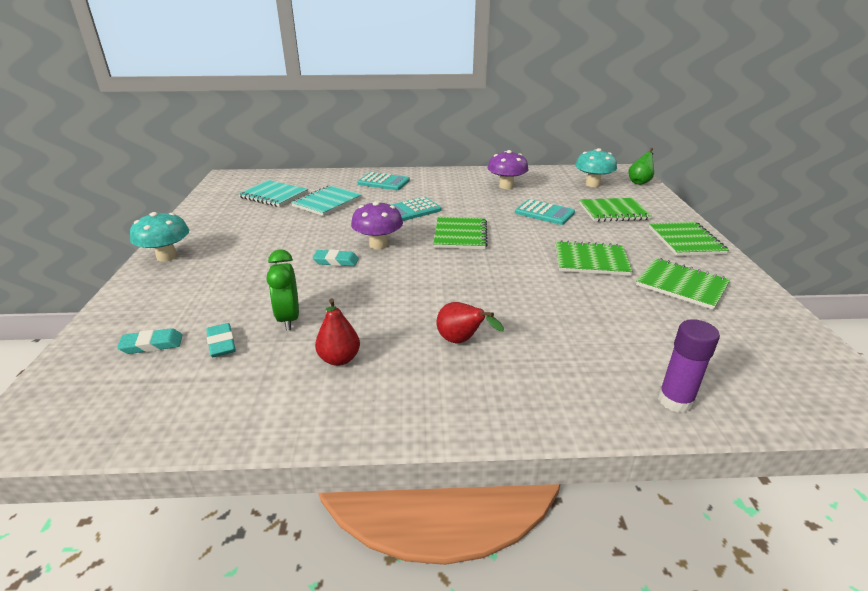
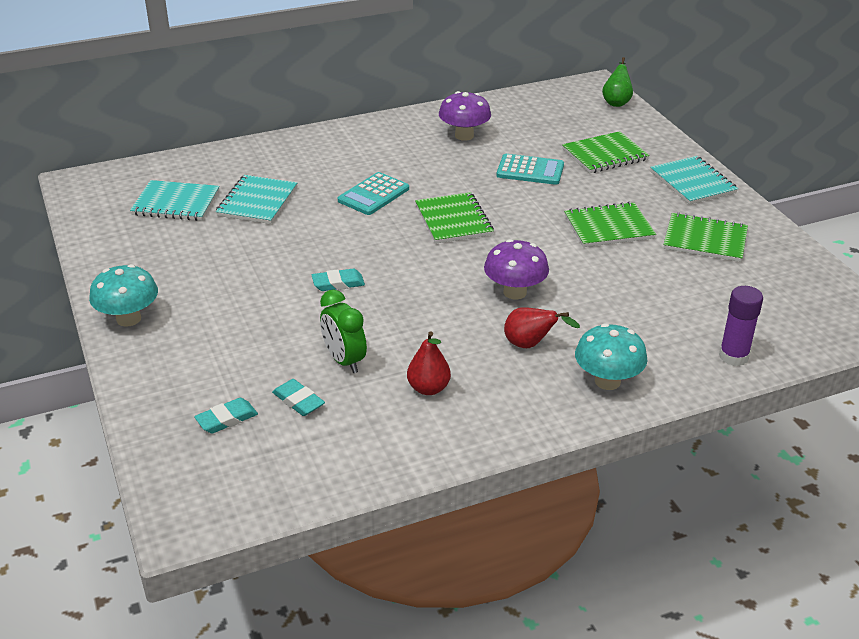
camera: 20 degrees left, 5 degrees up
purple mushroom [351,201,403,249] -> purple mushroom moved to [484,239,549,300]
turquoise calculator [358,172,410,190] -> none
turquoise mushroom [575,148,617,187] -> turquoise mushroom moved to [575,323,647,390]
green notebook [649,222,729,256] -> turquoise notebook [650,156,738,205]

